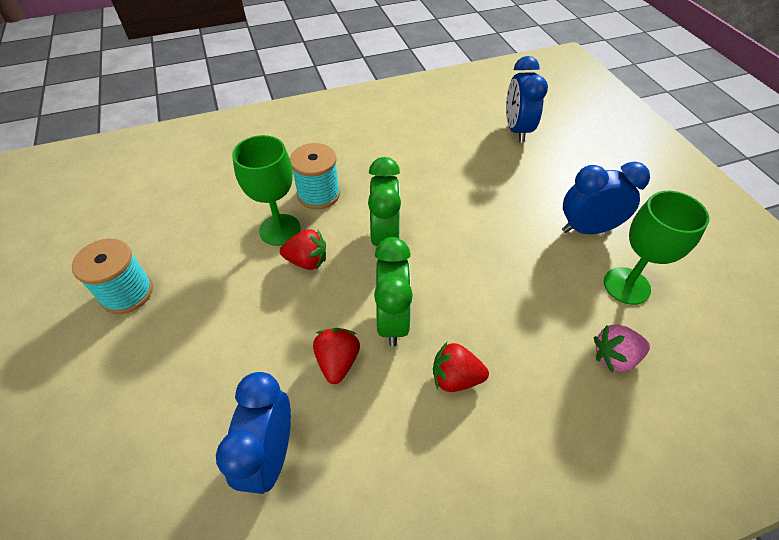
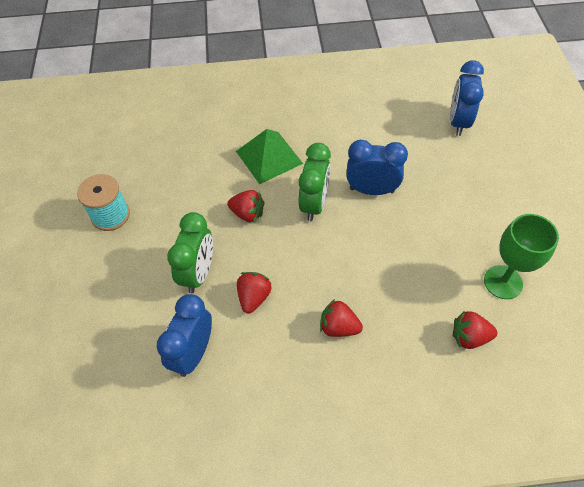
camera: 15 degrees right, 5 degrees up
green goblet [232,135,301,246] -> none
turquoise spool [290,143,340,209] -> green pyramid [236,129,303,184]
green clock [374,237,413,346] -> green clock moved to [167,212,213,293]
blue clock [562,162,650,234] -> blue clock moved to [347,140,408,195]
pink strawberry [594,324,650,372] -> red strawberry [453,311,497,349]

